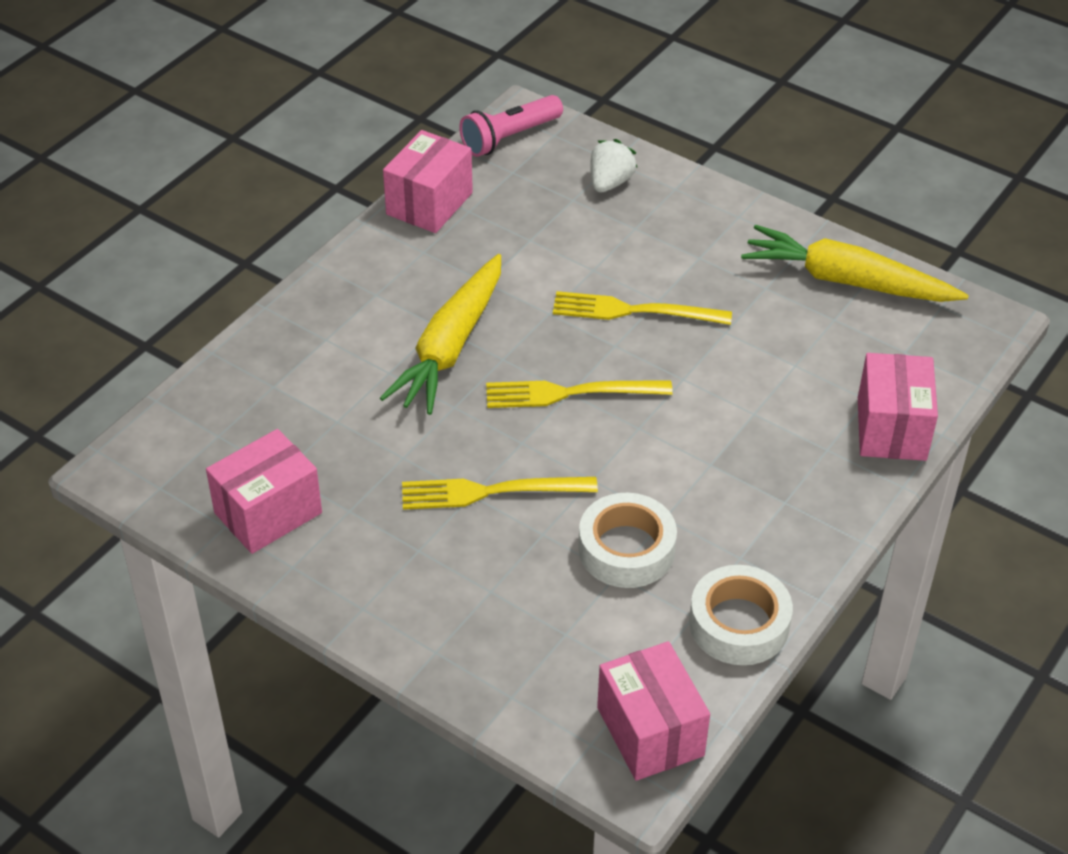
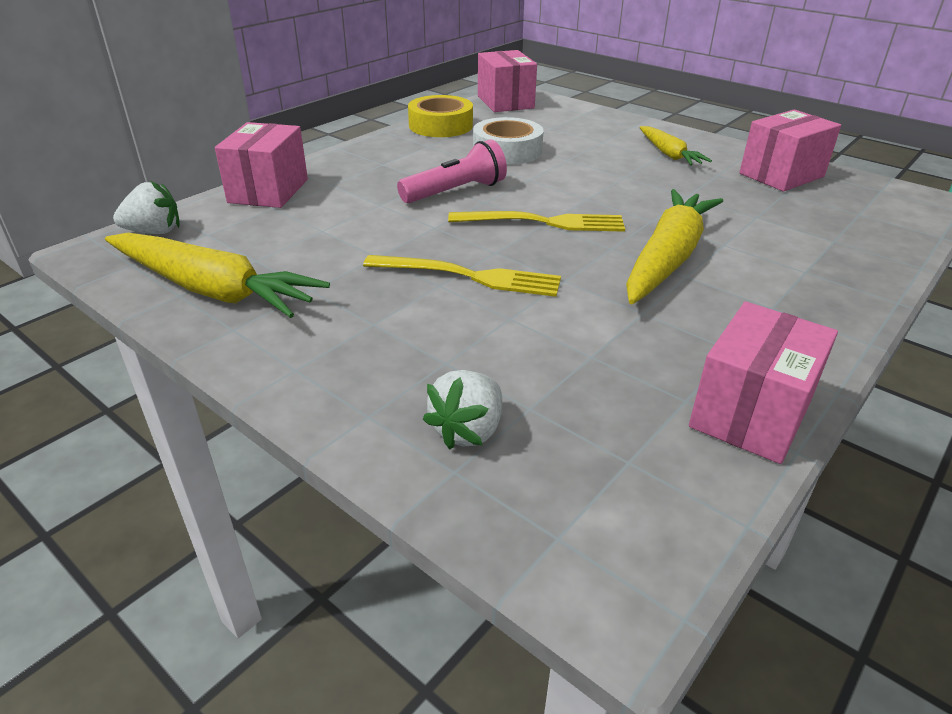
camera: 175 degrees left, 10 degrees down
yellow fork [402,477,598,510] -> none
pink flashlight [459,95,563,157] -> pink flashlight moved to [397,139,507,203]
white tape [689,565,793,665] -> yellow tape [408,95,473,137]
none -> white strawberry [113,181,180,234]
none -> yellow carrot [639,126,712,166]

